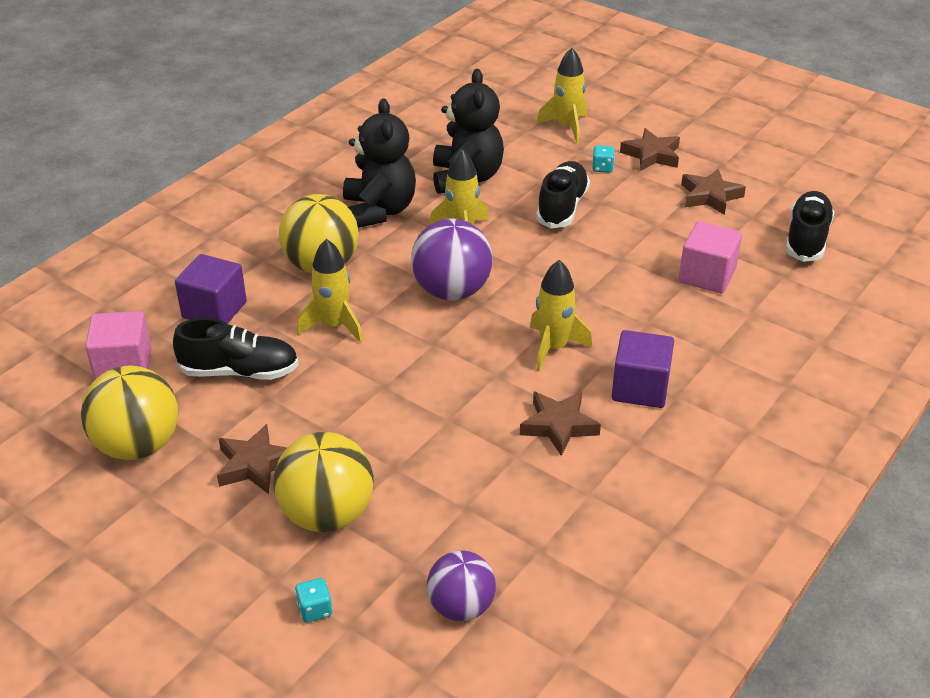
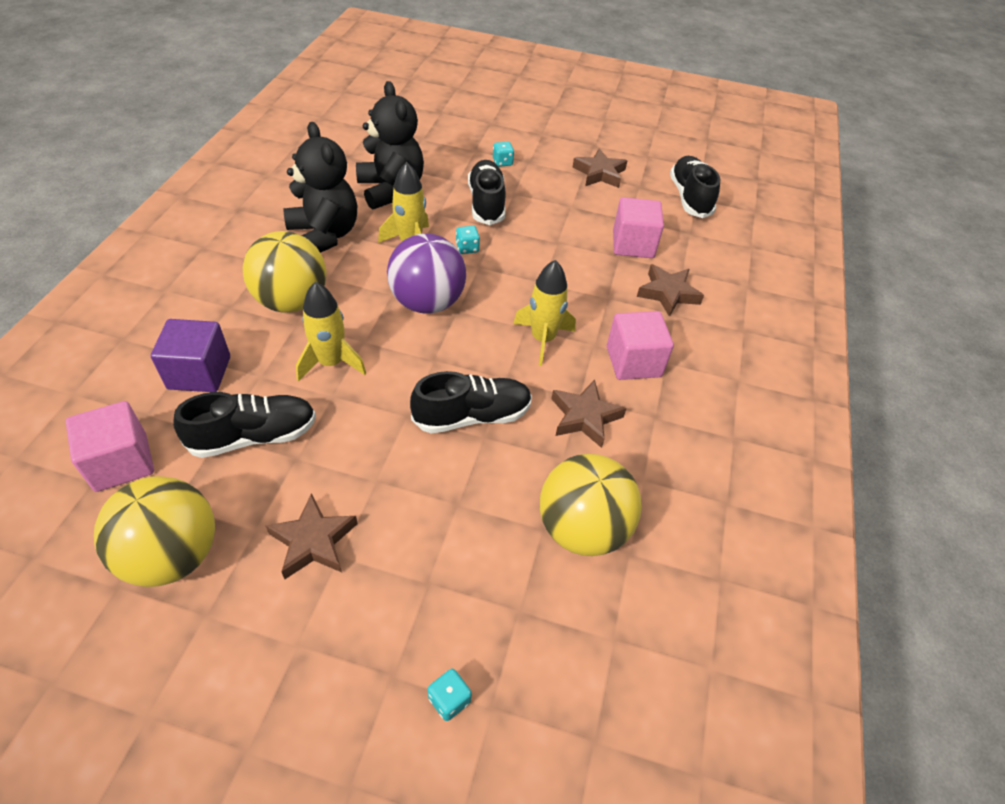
camera: 25 degrees left, 10 degrees up
yellow ball [273,432,374,532] -> yellow ball moved to [540,454,642,556]
purple ball [427,550,496,621] -> none
yellow rocket [536,48,587,143] -> none
purple cube [612,330,674,408] -> pink cube [607,311,674,380]
brown star [620,128,680,171] -> brown star moved to [637,264,704,317]
none -> black shoe [410,371,532,433]
none -> turquoise dice [456,226,480,254]

